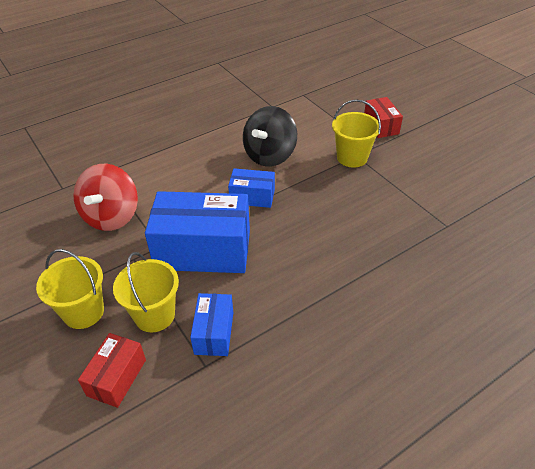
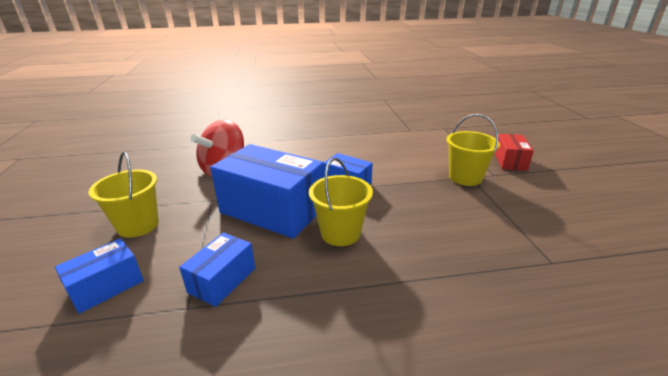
camera: 25 degrees right, 15 degrees down
red box [78,333,146,408] -> blue box [55,238,144,314]
yellow bucket [113,252,179,332] -> yellow bucket moved to [309,158,373,246]
black spinning top [243,106,297,167] -> none

